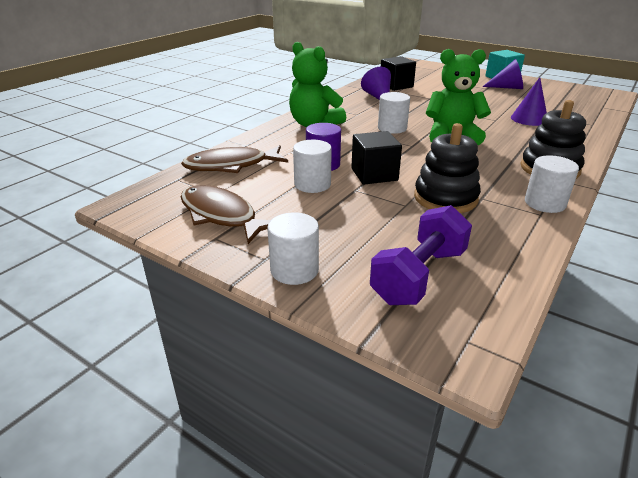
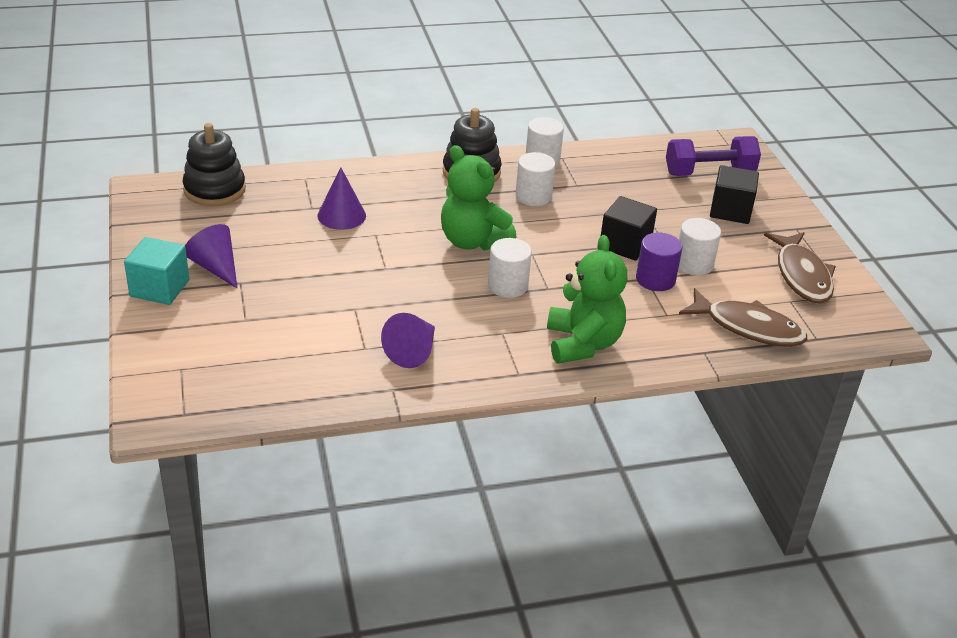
camera: 140 degrees left, 5 degrees up
white cylinder [267,212,319,285] -> white cylinder moved to [515,152,556,206]
black cube [381,56,416,91] -> black cube moved to [710,165,759,224]
black stacking toy [414,123,481,213] -> black stacking toy moved to [183,123,246,206]

